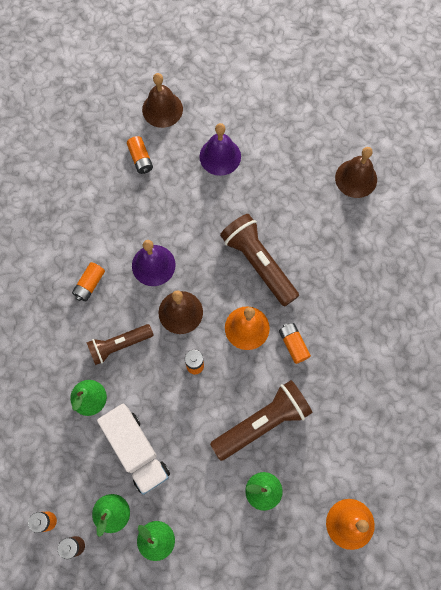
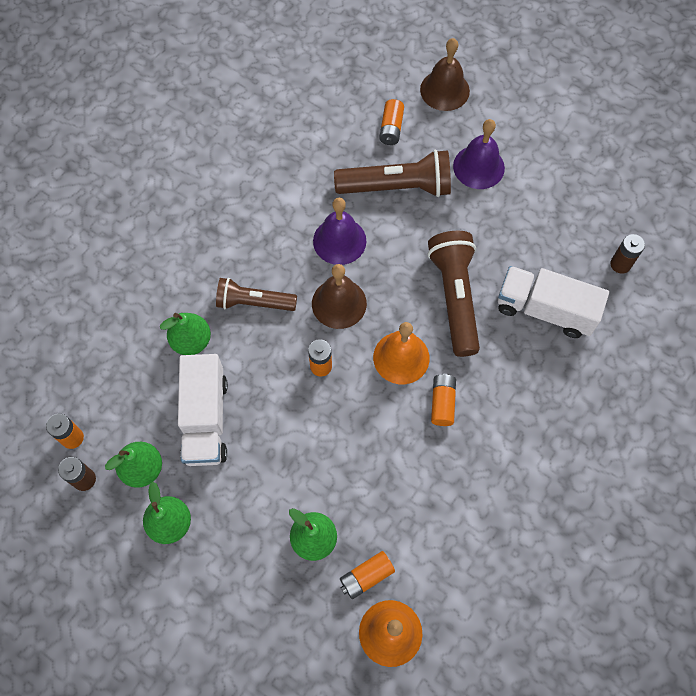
camera: 30 degrees right, 5 degrees down
orange battery [72,262,105,302] -> orange battery moved to [340,551,395,599]
brown flashlight [210,380,312,461] -> brown flashlight moved to [334,150,451,197]
brown bell [335,147,377,198] -> brown battery [610,234,645,274]
none -> white truck [498,266,609,338]

